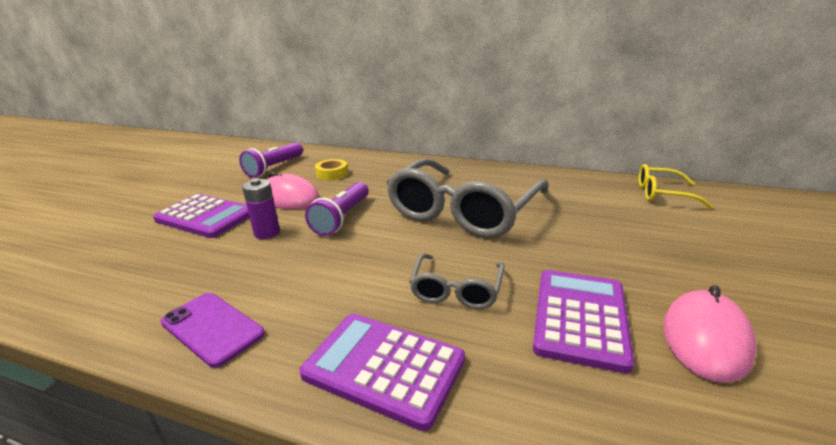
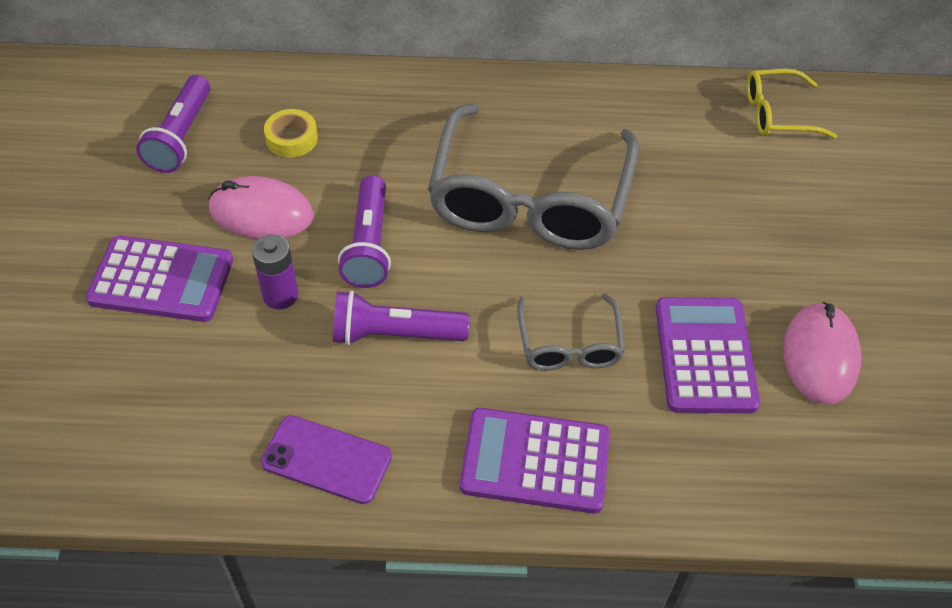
camera: 20 degrees left, 25 degrees up
none -> purple flashlight [333,291,470,345]

